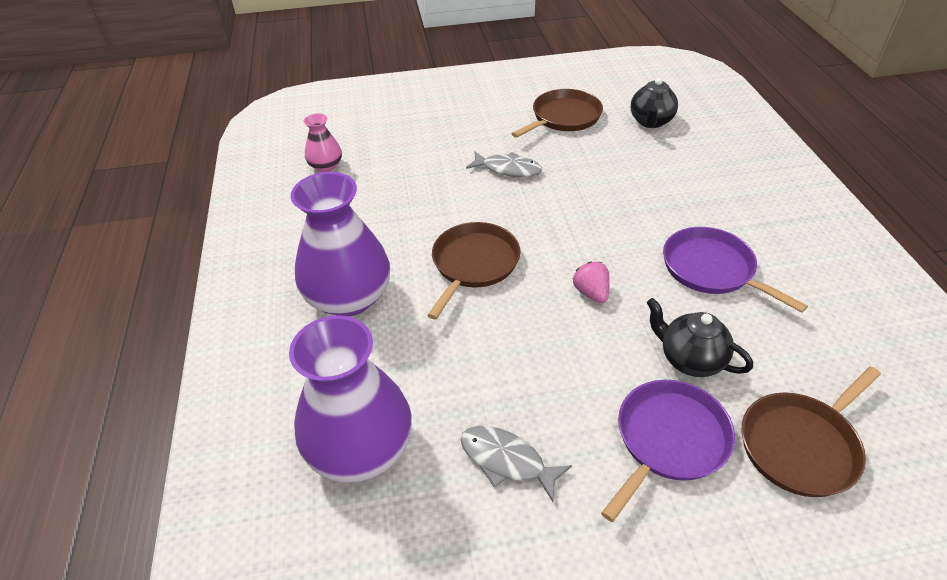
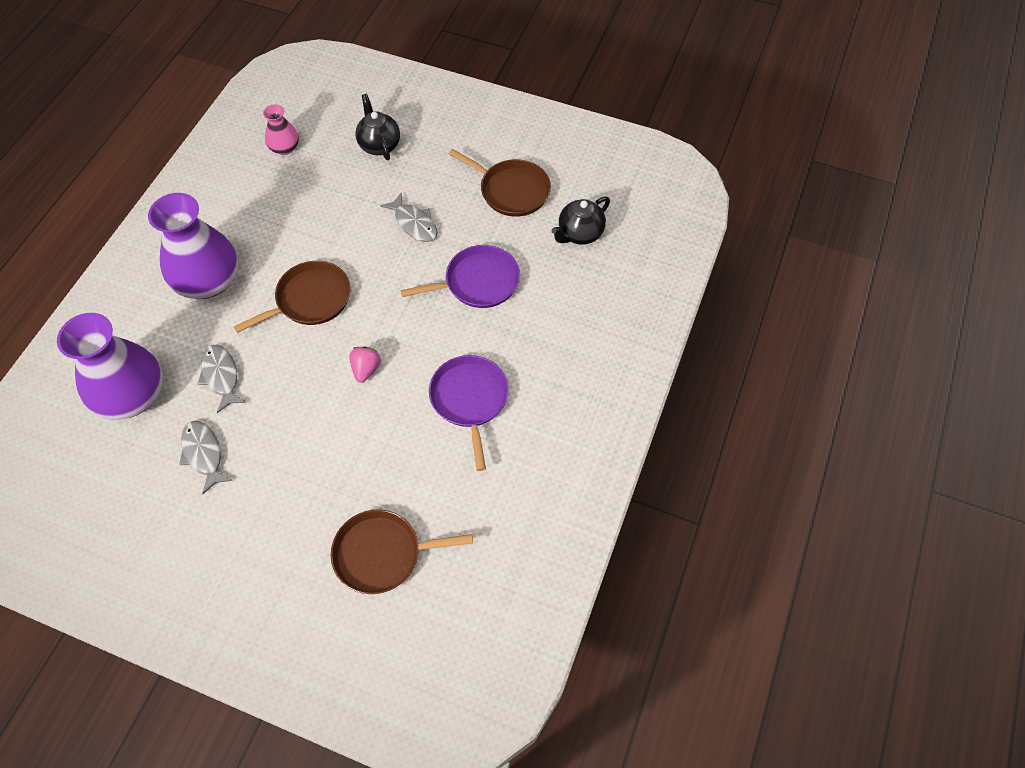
camera: 30 degrees right, 15 degrees up
brown pan [511,89,603,138] -> brown pan turned 45 degrees clockwise [449,149,551,217]
purple pan [601,380,735,522] -> purple pan moved to [401,245,520,308]
black teapot [647,298,753,377] -> black teapot moved to [355,94,400,160]
none -> grey fish [198,345,247,413]

